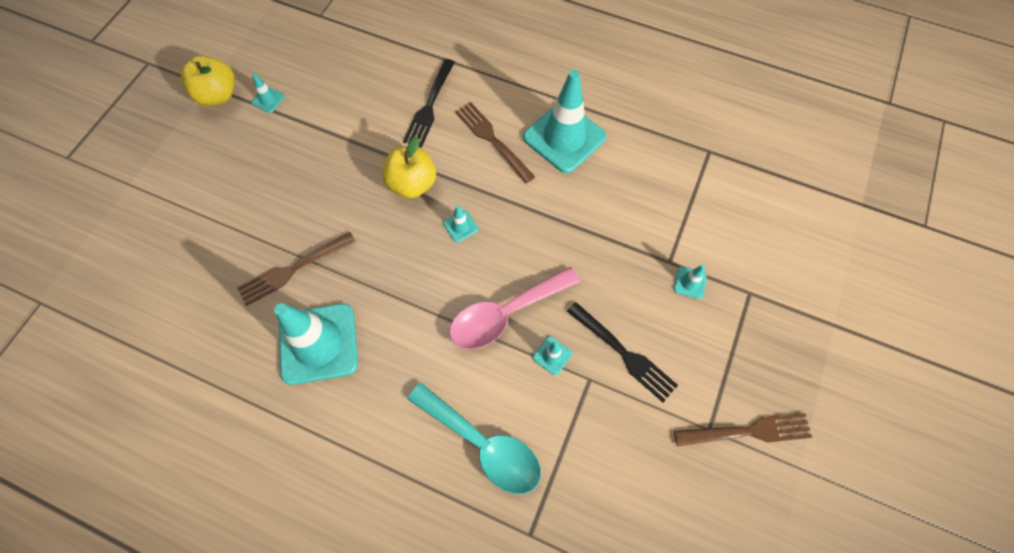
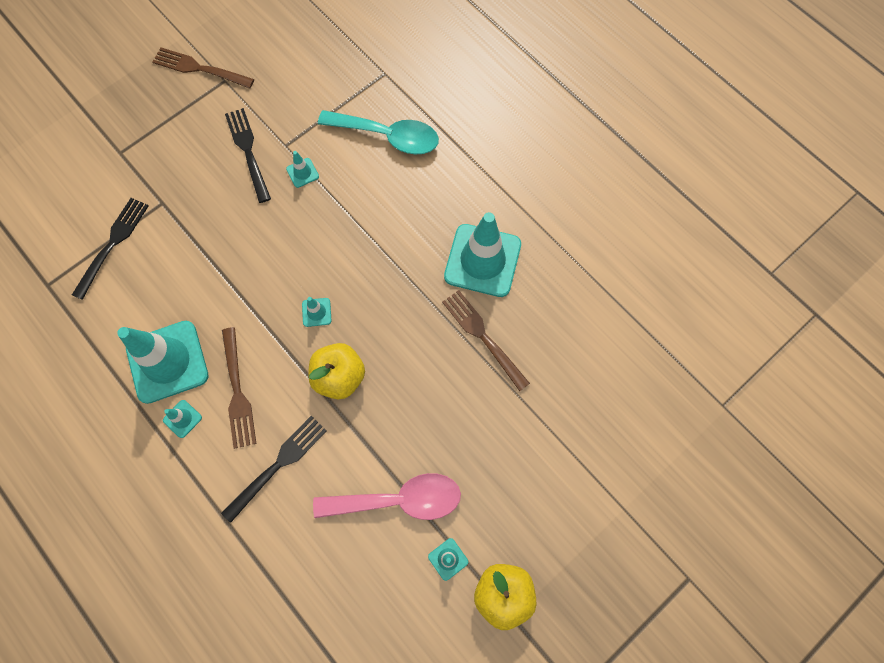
camera: 155 degrees left, 5 degrees up
brown fork [237,232,356,306] -> brown fork turned 120 degrees counterclockwise [442,290,530,391]
turquoise spoon [408,383,541,494] -> turquoise spoon turned 135 degrees clockwise [318,110,439,155]
pink spoon [449,267,580,349] -> pink spoon moved to [313,473,461,520]
turquoise traffic cone [674,265,707,299] -> turquoise traffic cone moved to [163,400,202,438]
none -> black fork [72,198,149,300]

